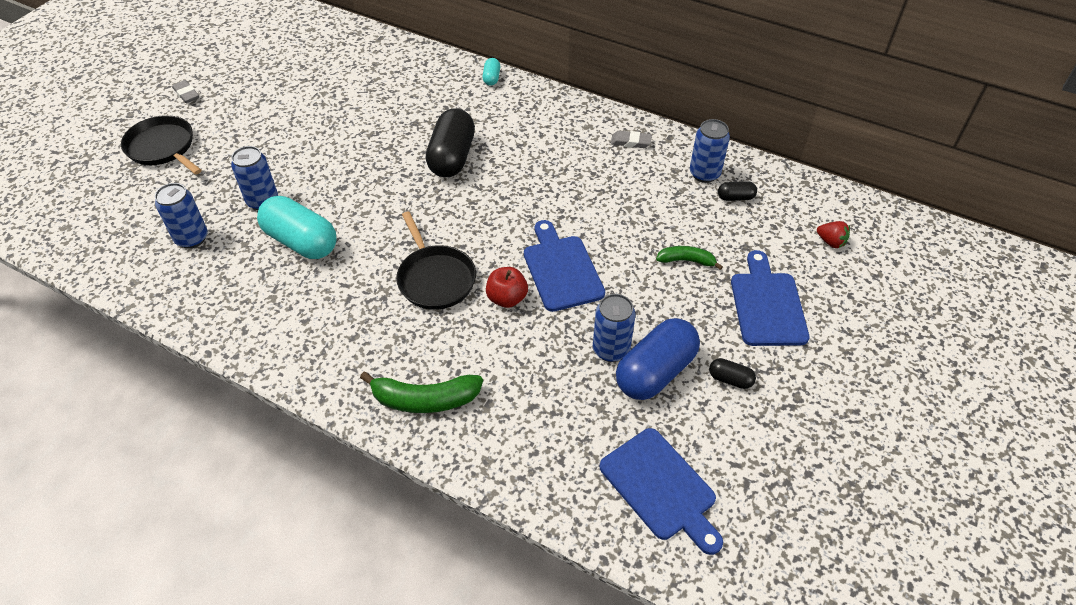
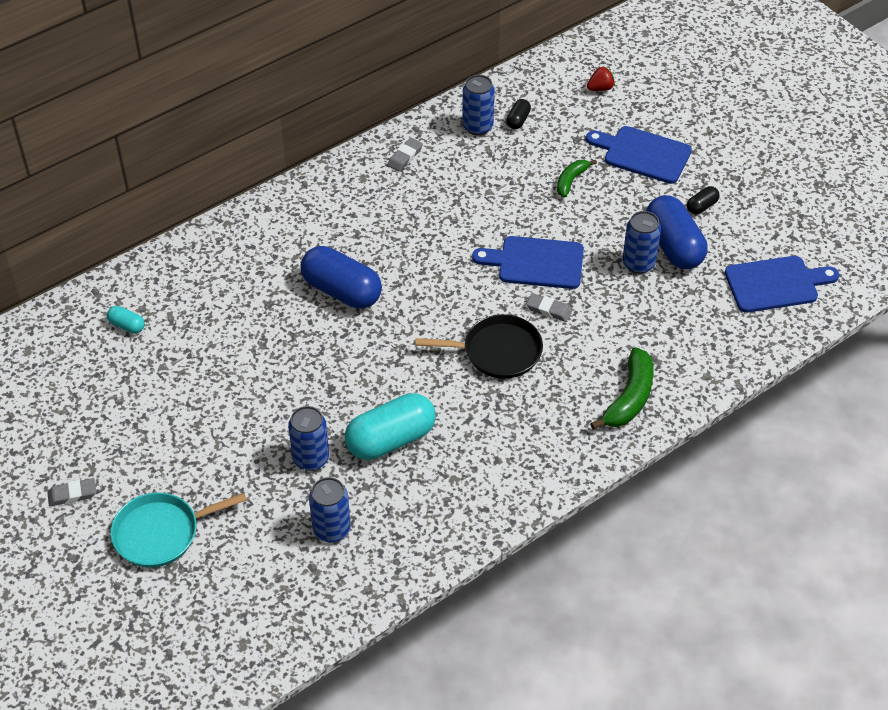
camera: 65 degrees left, 0 degrees up
black pan [121,115,202,174] -> turquoise pan [111,492,247,568]
black capsule [426,108,475,177] -> blue capsule [301,246,382,308]
turquoise capsule [482,58,500,86] -> turquoise capsule moved to [107,306,145,334]
red apple [486,267,528,308] -> grey eraser [526,293,572,322]

